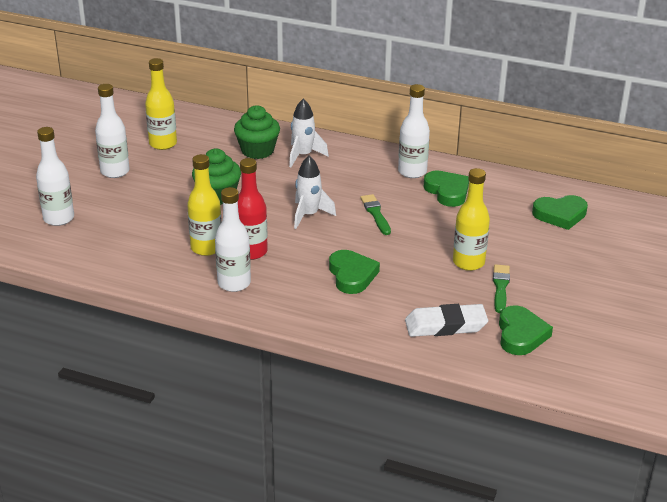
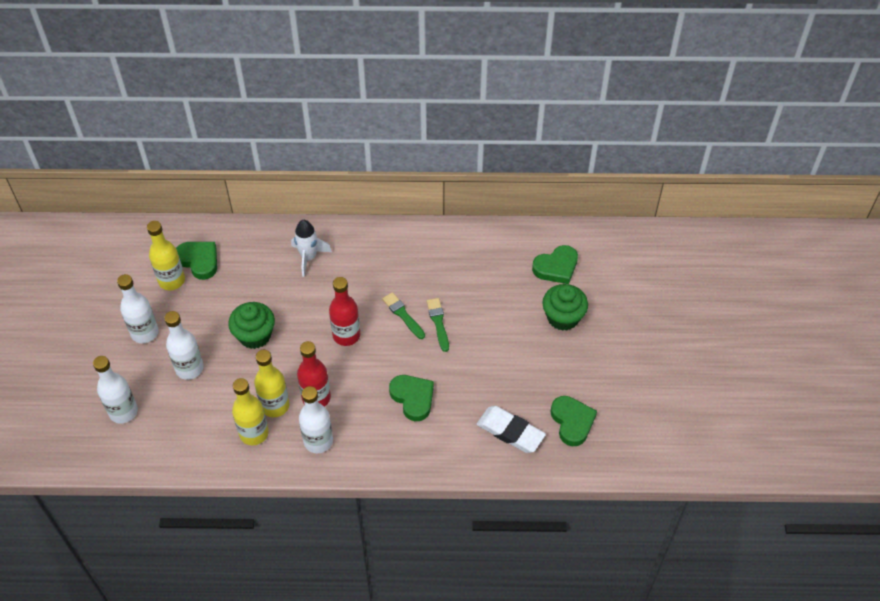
camera: 20 degrees left, 20 degrees up
green cupcake [234,105,280,159] -> green cupcake moved to [542,284,588,331]
white rocket [294,156,336,229] -> red bottle [329,277,360,346]
white bottle [398,84,430,178] -> white bottle moved to [164,311,204,380]
white eraser [405,304,488,337] -> white eraser turned 60 degrees clockwise [477,406,546,453]
green heart [424,171,469,207] -> green heart moved to [176,242,217,280]
yellow bottle [453,168,490,271] -> yellow bottle moved to [232,378,269,445]
green brush [493,264,510,313] -> green brush moved to [427,298,449,352]

